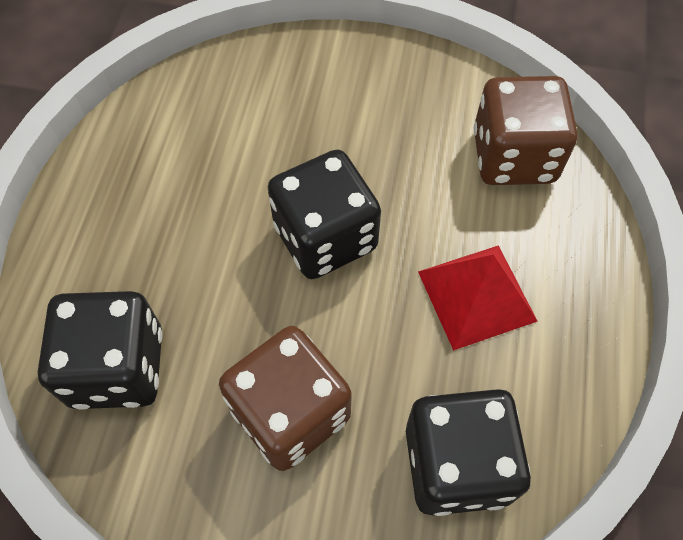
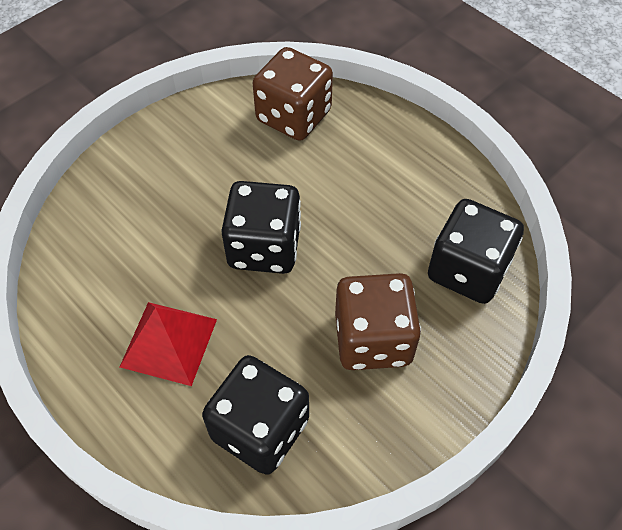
camera: 55 degrees left, 5 degrees down
red pyramid [418,245,537,351] -> red pyramid moved to [120,302,217,386]

